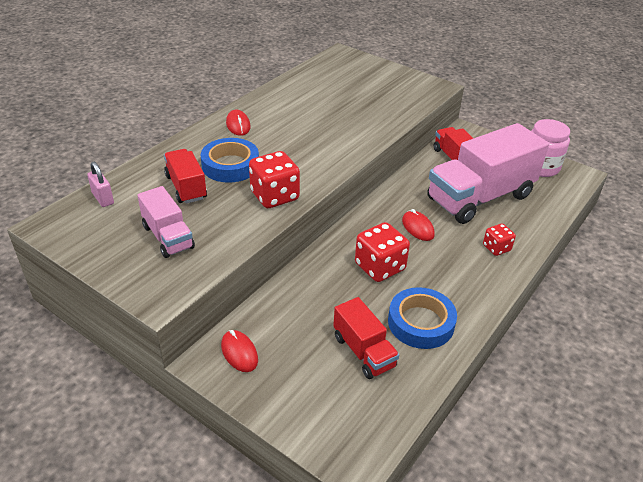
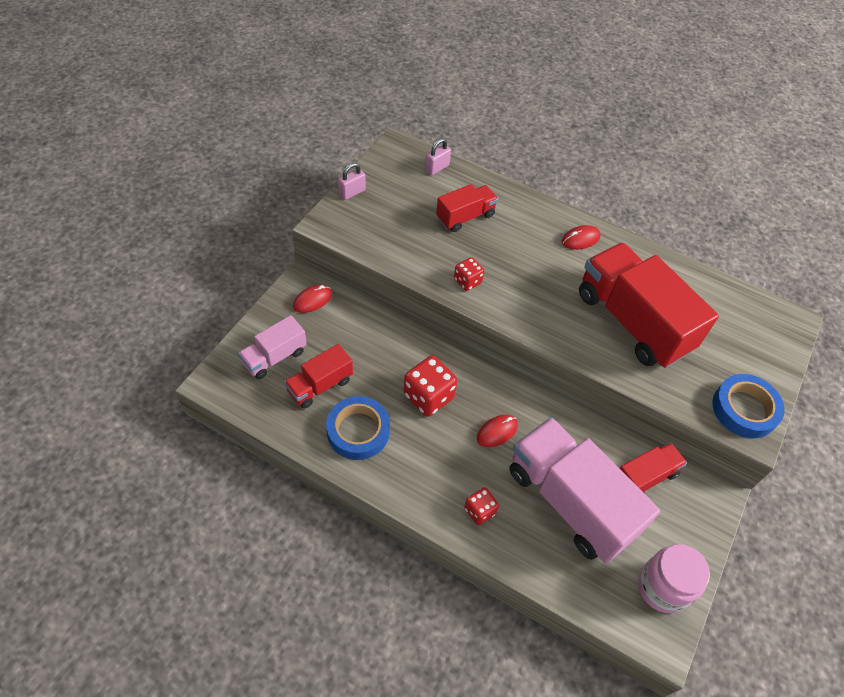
camera: 80 degrees right, 15 degrees up
pink truck [137,186,195,258] -> pink truck moved to [238,315,307,379]
blue tape [201,138,259,183] -> blue tape moved to [712,374,785,439]
red dice [249,151,300,208] -> red dice [454,257,484,291], size x0.58
none -> pink padlock [338,163,366,200]
none -> red truck [579,243,719,368]

